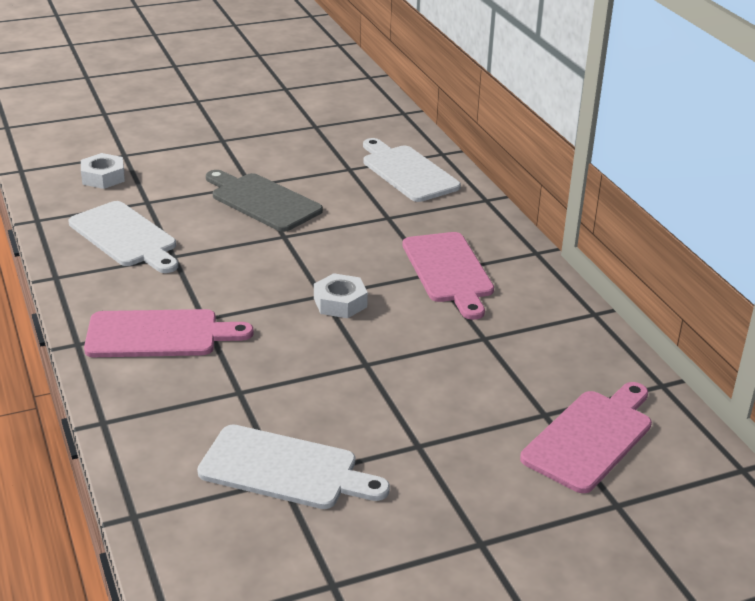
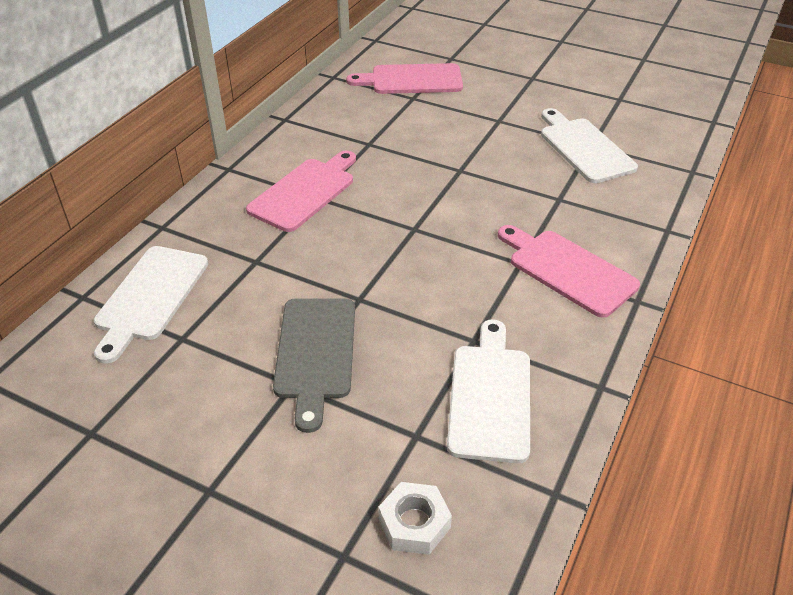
camera: 130 degrees left, 10 degrees up
white nut [314,273,368,318] -> none

